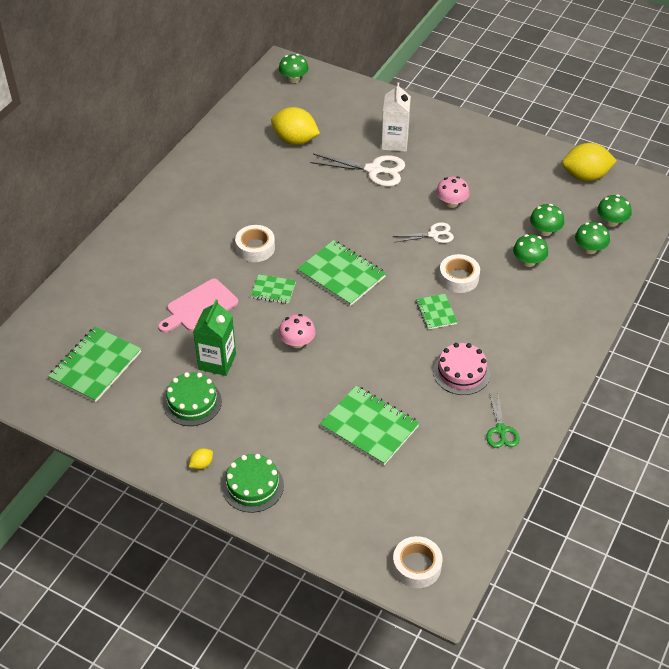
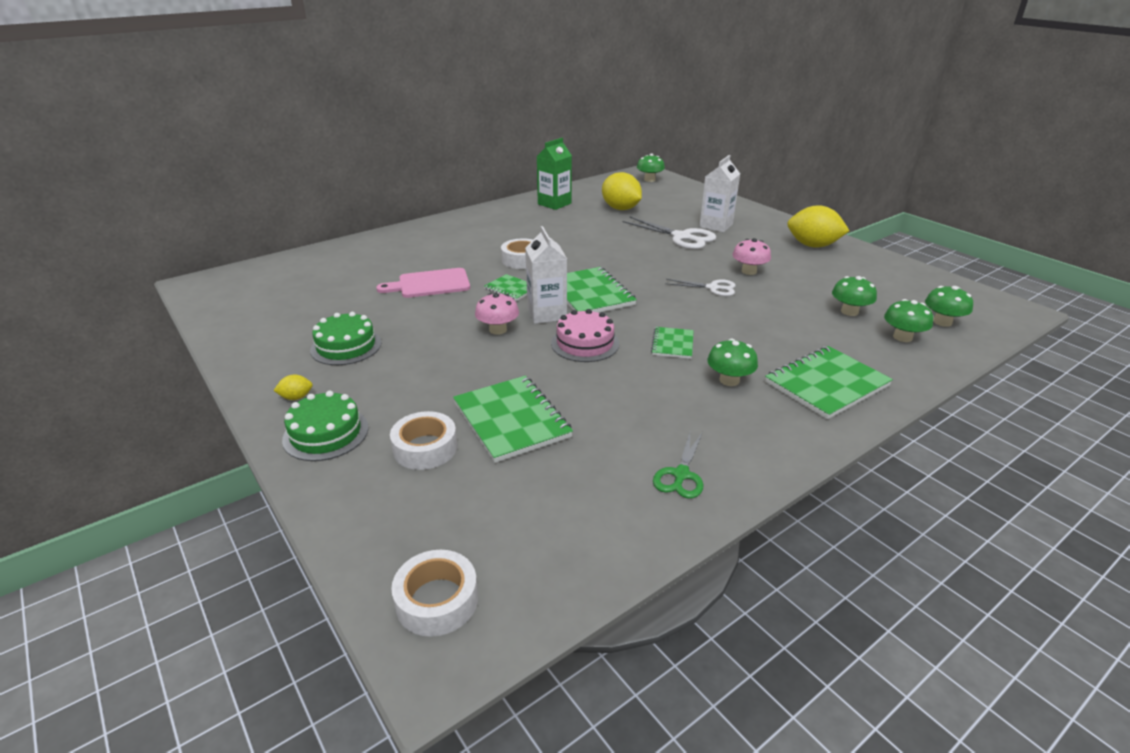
camera: 25 degrees right, 15 degrees down
green notebook [48,327,141,402] -> green notebook moved to [765,346,893,419]
green carton [193,299,236,376] -> green carton moved to [536,138,572,210]
pink cake [433,343,490,395] -> pink cake moved to [551,309,619,362]
white tape [439,254,480,293] -> white tape moved to [390,411,458,470]
green mushroom [513,234,548,267] -> green mushroom moved to [707,339,758,386]
yellow lemon [562,143,617,181] -> yellow lemon moved to [787,205,849,248]
none -> white carton [525,226,567,324]

